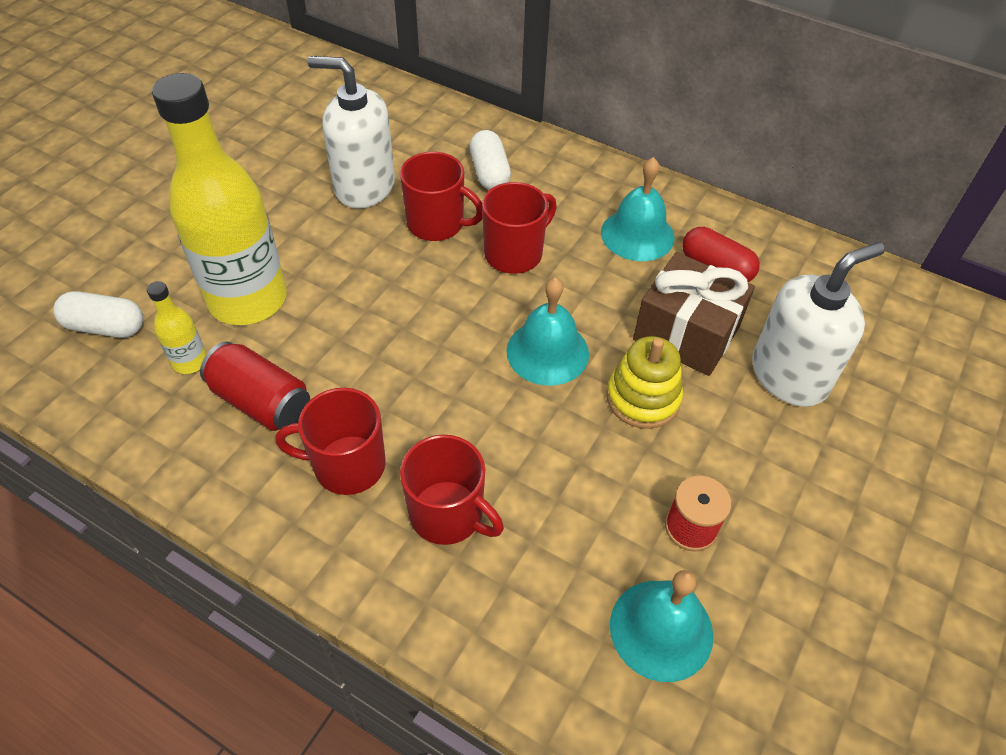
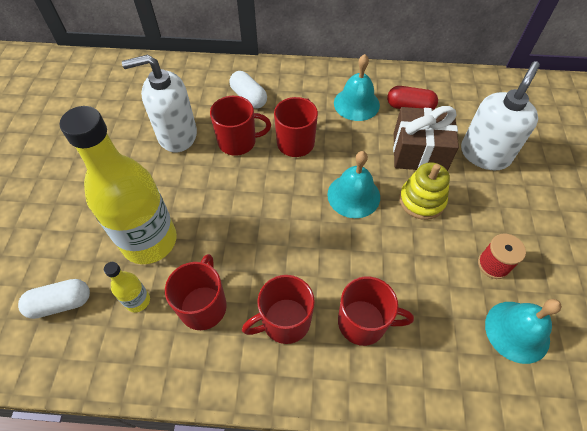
camera: 25 degrees left, 5 degrees up
red can [200,341,310,431] -> red mug [165,254,227,330]

